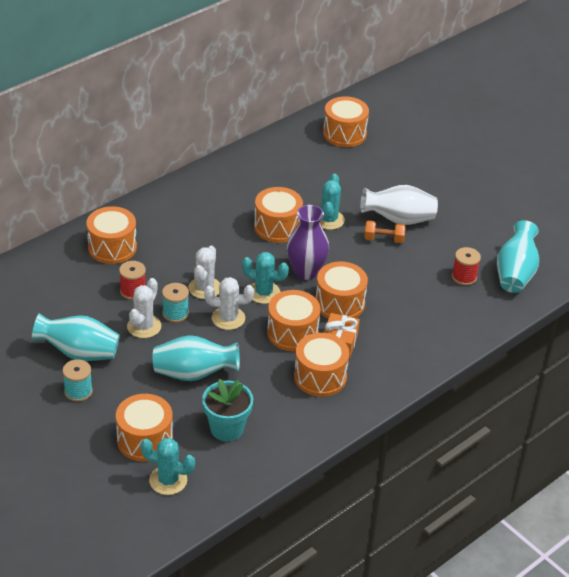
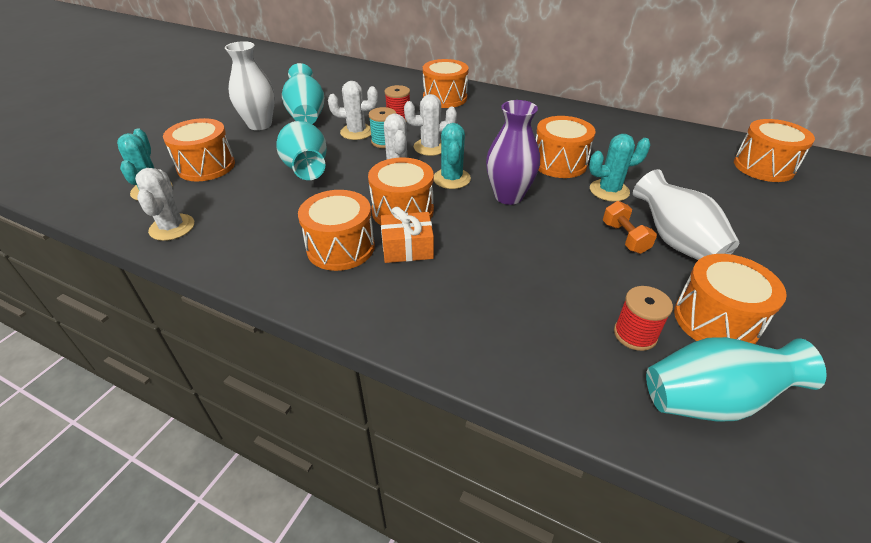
camera: 70 degrees right, 0 degrees up
turquoise spool [62,359,93,402] -> white vase [225,41,275,130]
turquoise flower pot [202,379,253,441] -> none
orange drum [316,261,368,319] -> orange drum moved to [674,254,787,344]
none -> white cactus [135,168,194,241]

